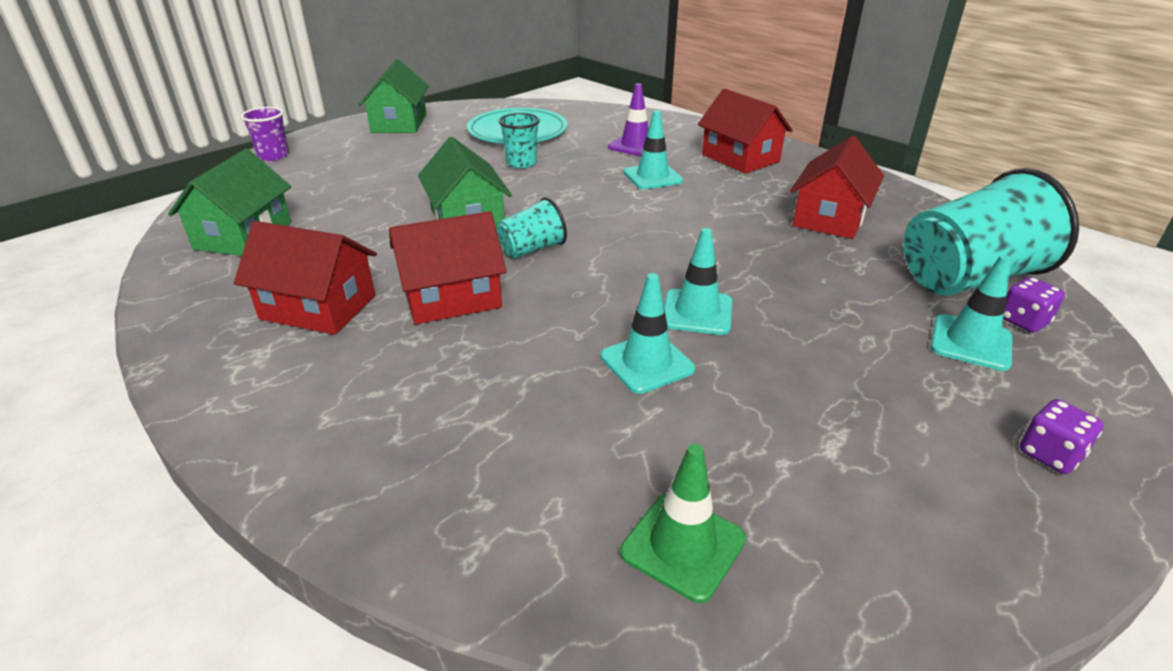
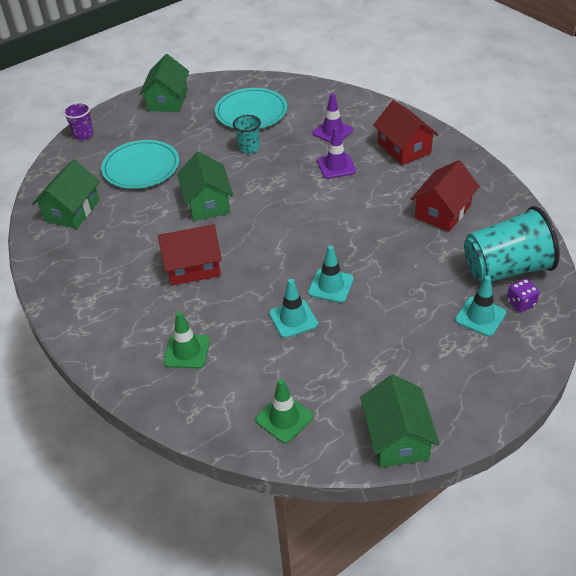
camera: 10 degrees right, 10 degrees up
red house [234,221,377,335] -> none
turquoise cup [497,197,567,258] -> none
turquoise traffic cone [624,110,683,189] -> purple traffic cone [317,127,356,179]
purple dice [1020,399,1104,474] -> none
none -> turquoise plate [101,140,179,189]
none -> green traffic cone [164,311,210,369]
none -> green house [360,375,439,468]

